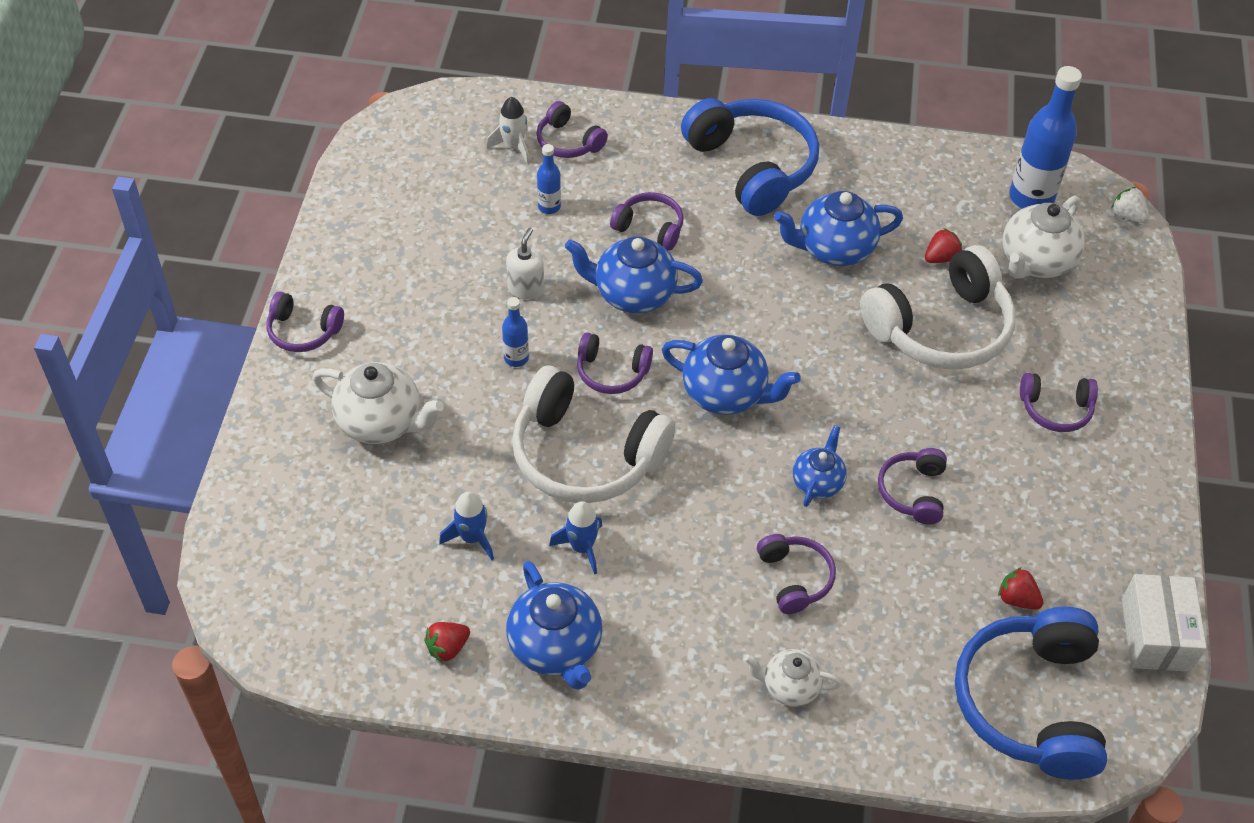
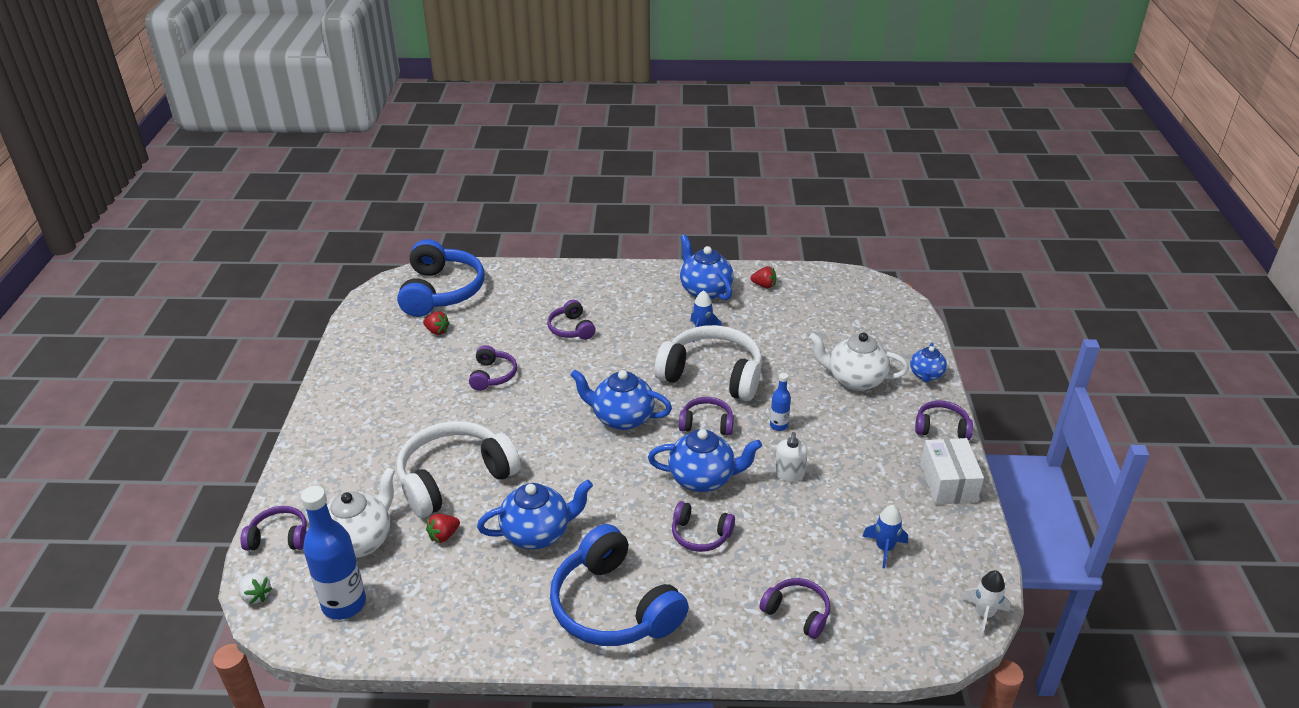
camera: 175 degrees right, 15 degrees down
red strawberry [424,622,470,663] -> red strawberry turned 60 degrees clockwise [751,266,776,289]
blue rocket [439,492,494,560] -> blue rocket moved to [862,505,908,569]
white rocket [486,97,530,164] -> white rocket moved to [961,570,1011,637]
blue bottle [537,144,561,214] -> none
white teapot [744,649,842,707] -> none
blue teapot [793,425,847,507] -> blue teapot moved to [910,343,947,382]
purple headphones [1020,373,1098,432] -> purple headphones moved to [240,506,307,551]
white box [1122,574,1207,672] -> white box moved to [920,438,984,505]

